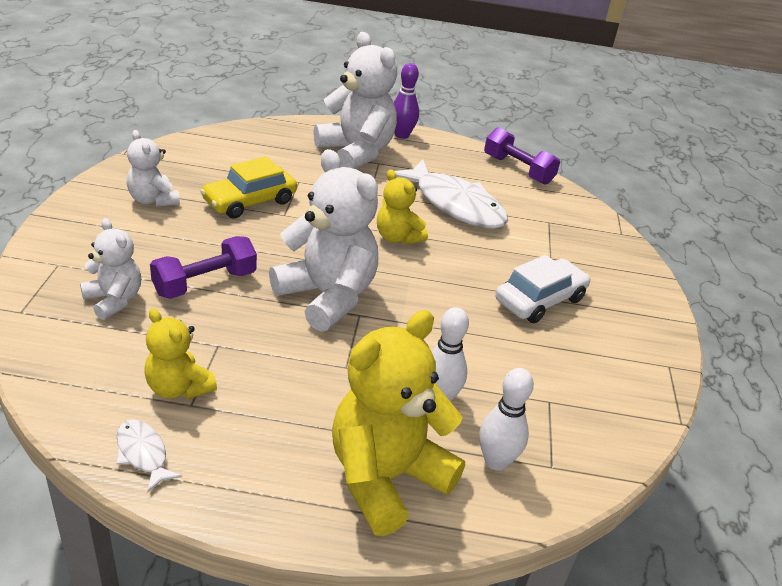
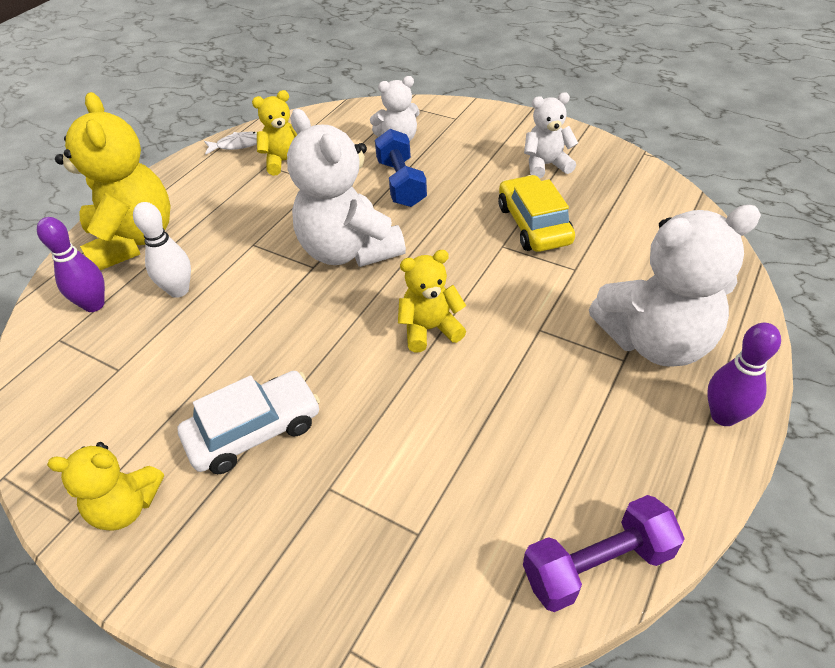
camera: 120 degrees right, 10 degrees up
purple dumbbell [150,236,257,299] -> blue dumbbell [375,129,427,207]
white teddy bear [269,149,378,332] -> white teddy bear turned 75 degrees clockwise [287,109,406,267]
white fish [395,160,508,229] -> none
white bowling pin [479,368,534,471] -> purple bowling pin [37,217,105,312]
white car [495,255,590,323] -> white car turned 105 degrees counterclockwise [177,371,320,474]
none -> yellow teddy bear [47,442,164,531]

